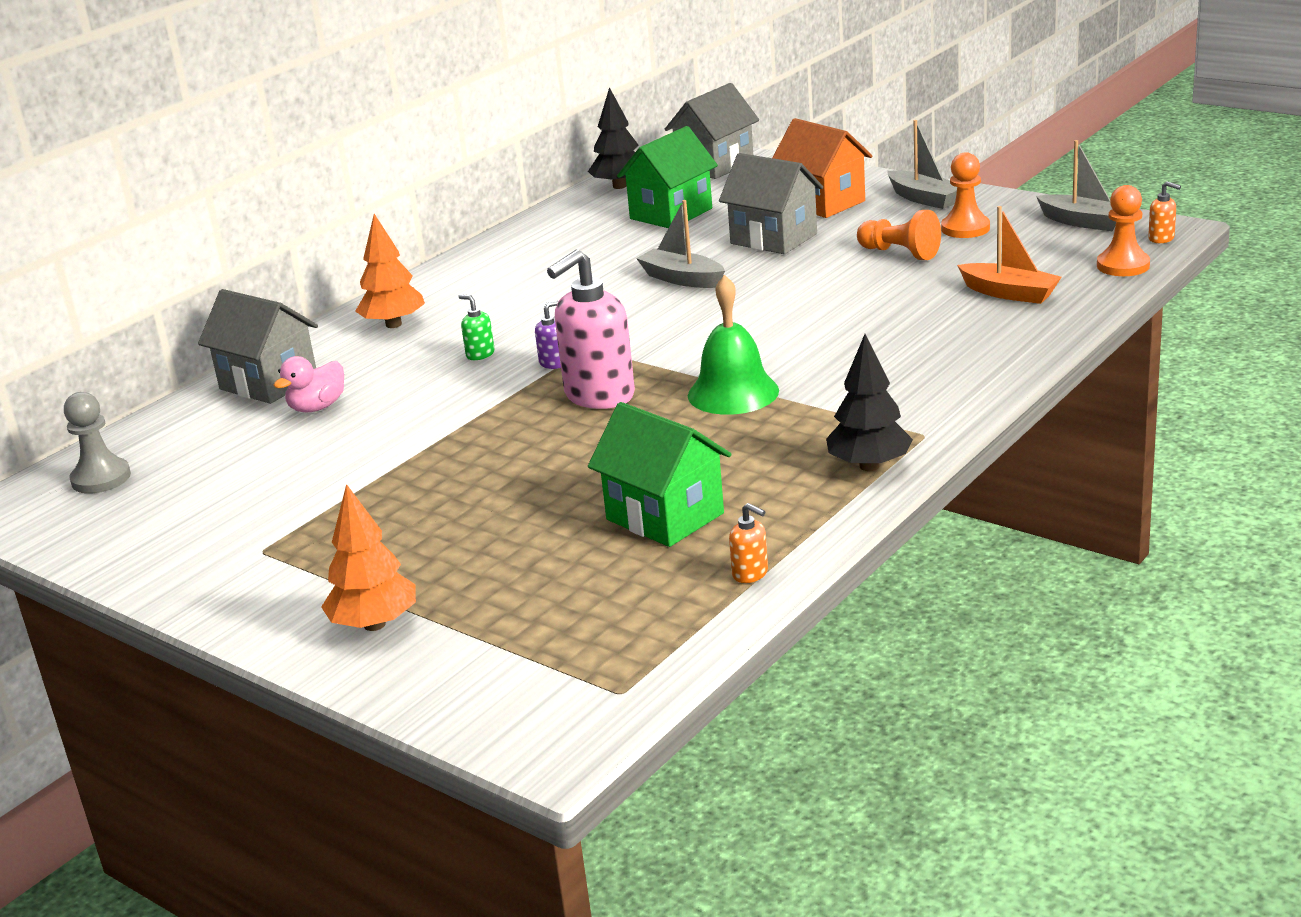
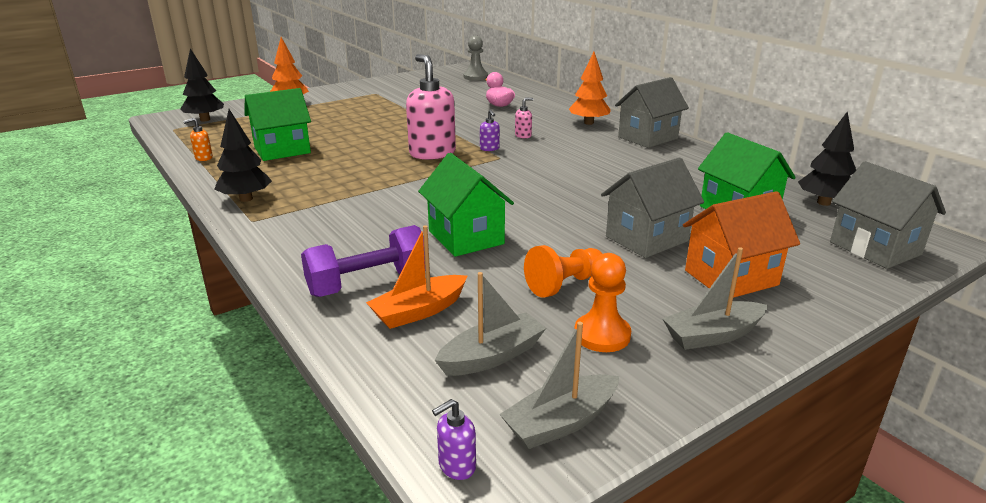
camera: 105 degrees right, 0 degrees up
grey house [198,289,318,404] -> grey house moved to [615,77,689,148]
green soap dispenser [458,294,495,360] -> pink soap dispenser [515,98,533,138]
grey boat [636,200,725,288] -> grey boat moved to [435,272,546,376]
green bell [688,275,779,415] -> none
orange pawn [1097,185,1150,276] -> none
orange soap dispenser [1148,181,1181,243] -> purple soap dispenser [432,399,476,480]
none -> black tree [180,49,224,122]
none -> purple dumbbell [301,225,425,297]
none -> green house [418,153,514,257]

